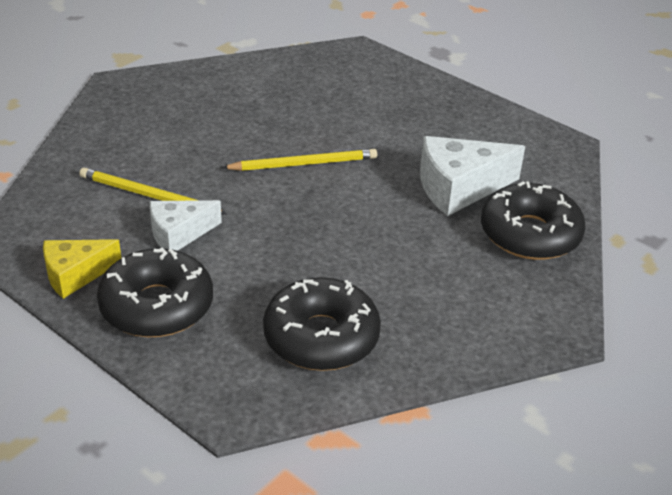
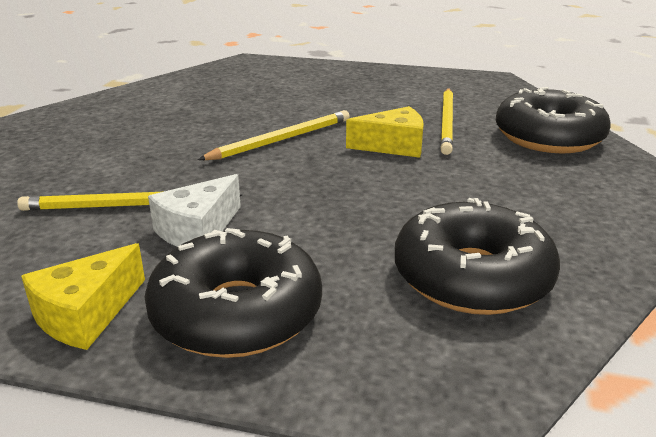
camera: 25 degrees left, 10 degrees down
white cheese [420,136,525,216] -> yellow pencil [440,88,453,155]
none -> yellow cheese [346,106,424,158]

